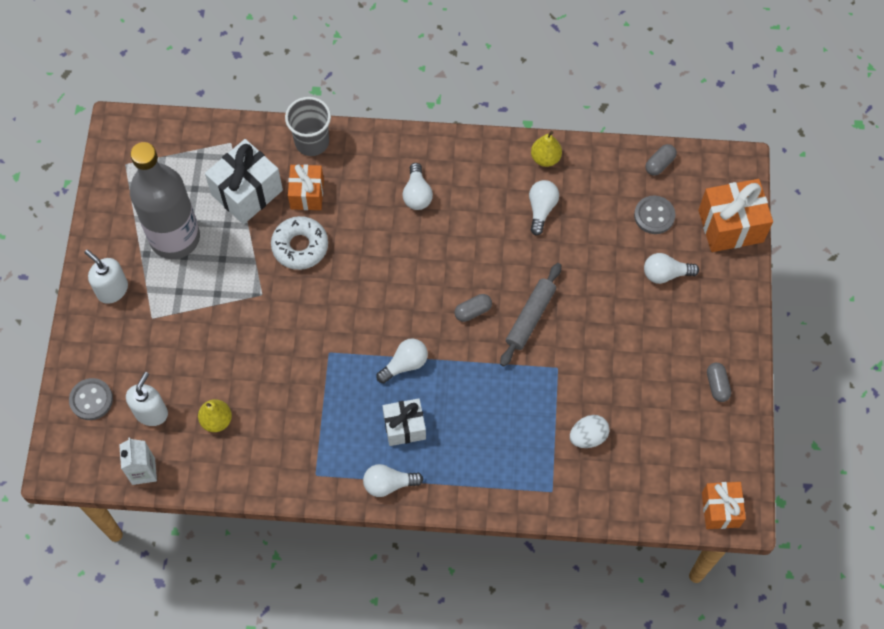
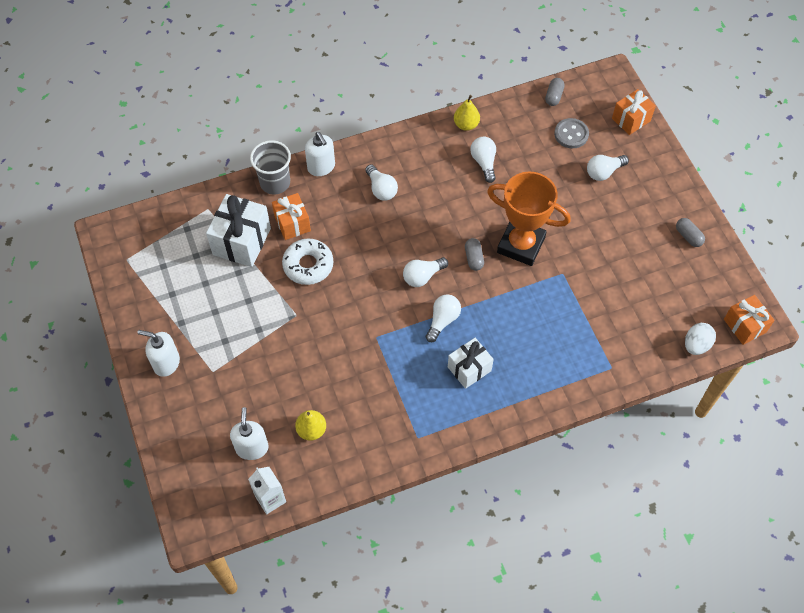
camera: 25 degrees left, 5 degrees down
grey button [69,378,113,420] -> none
grey bottle [130,142,200,259] -> none
white light bulb [363,464,423,497] -> white light bulb moved to [403,258,448,287]
grey capsule [455,294,492,322] -> grey capsule turned 45 degrees counterclockwise [465,238,484,271]
grey rolling pin [500,263,561,367] -> orange trophy [487,172,571,266]
white egg [570,415,610,448] -> white egg moved to [685,323,716,355]
orange gift [698,179,773,252] -> orange gift [612,89,656,135], size x0.64
none -> white soap dispenser [305,132,335,176]

